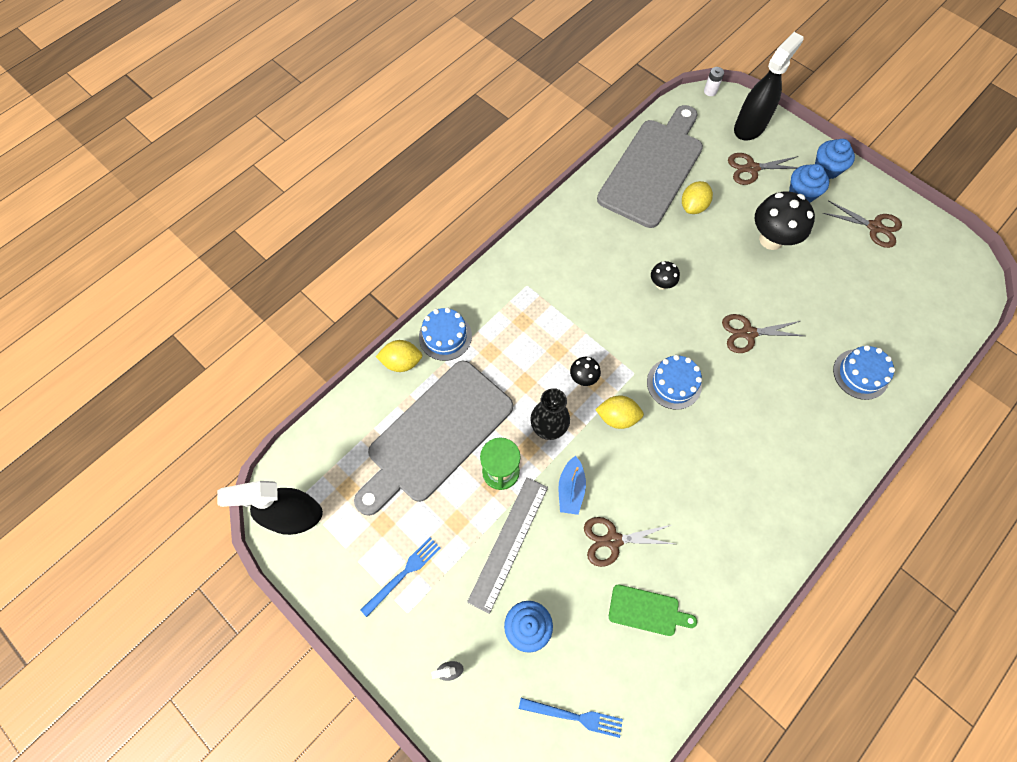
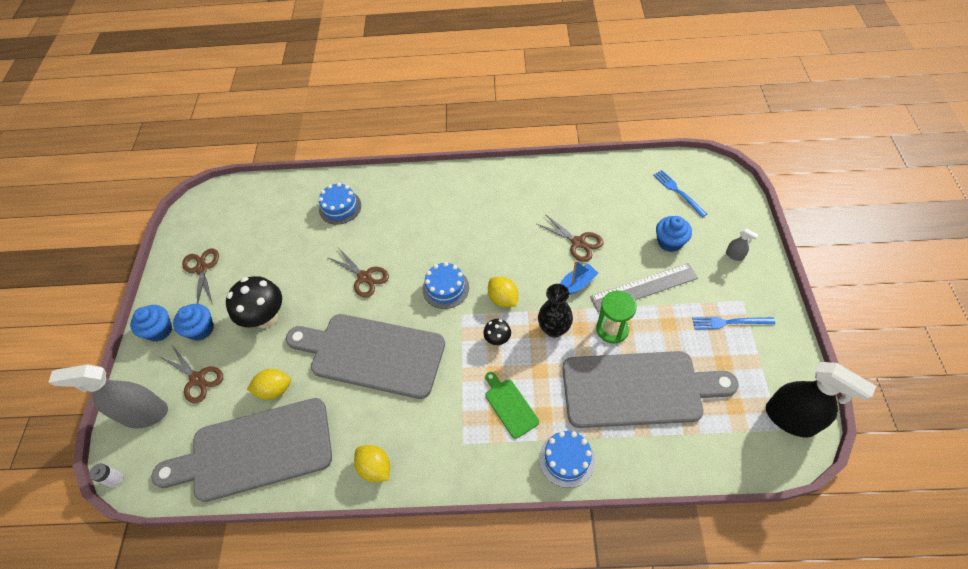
camera: 130 degrees left, 10 degrees down
yellow lemon [376,340,423,372] -> yellow lemon moved to [354,445,390,482]
green cutting board [609,585,697,636] -> green cutting board moved to [485,372,539,439]
black mushroom [651,261,680,290] -> grey cutting board [286,314,445,399]
black spray bottle [734,32,803,141] -> grey spray bottle [48,364,168,429]

